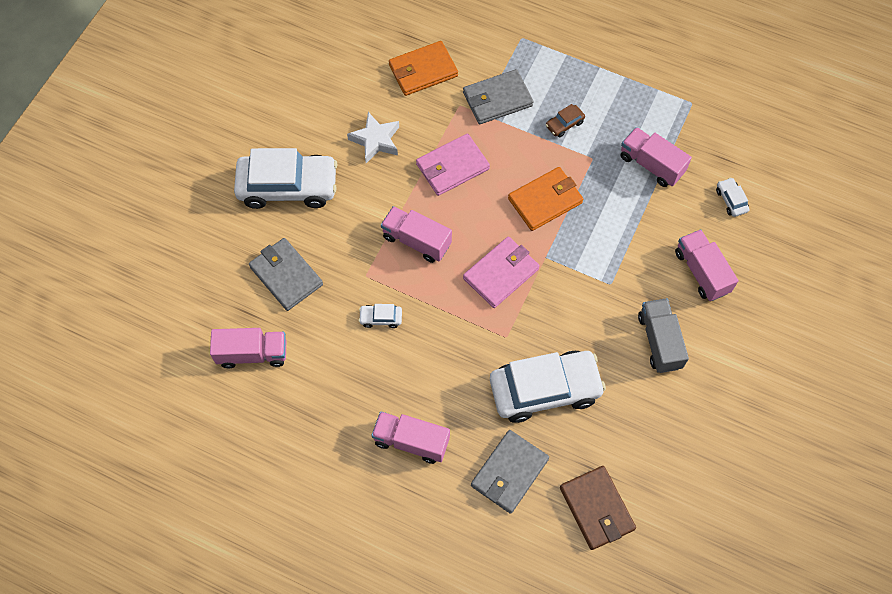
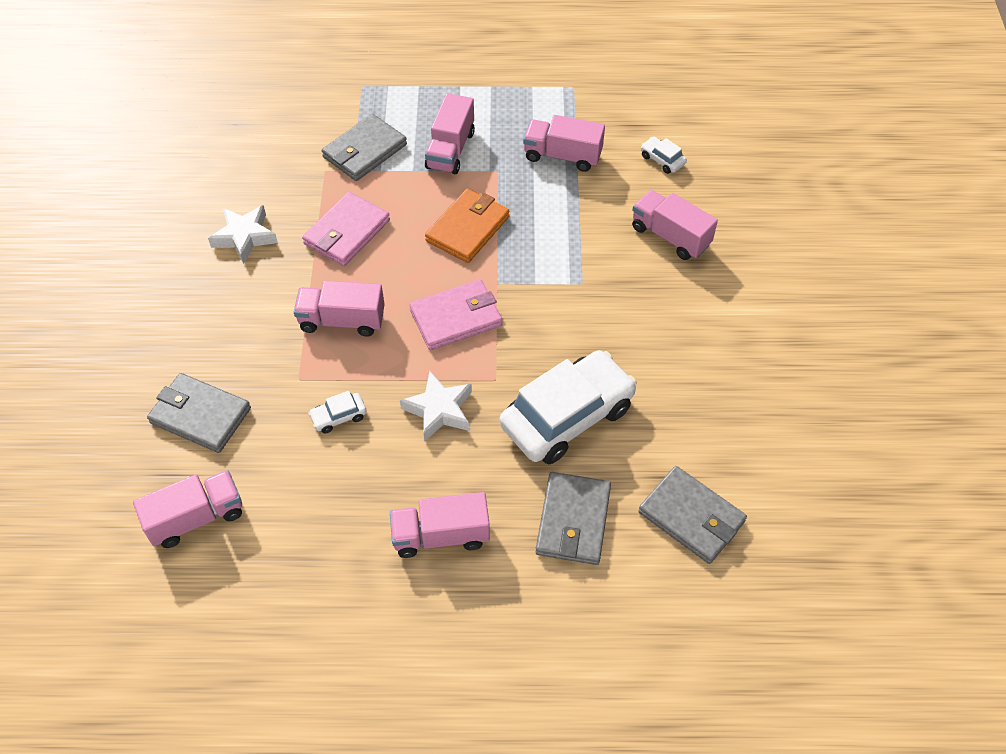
camera: 25 degrees left, 10 degrees down
white car [234,148,338,209] -> none
orange wallet [389,41,458,96] -> none
pink wallet [463,236,540,308] -> pink wallet turned 45 degrees clockwise [409,279,502,350]
brown car [546,104,585,137] -> pink truck [425,93,475,174]
brown wallet [560,466,636,550] -> grey wallet [638,466,747,564]
grey truck [638,298,689,373] -> none
none -> white star [400,371,472,442]

